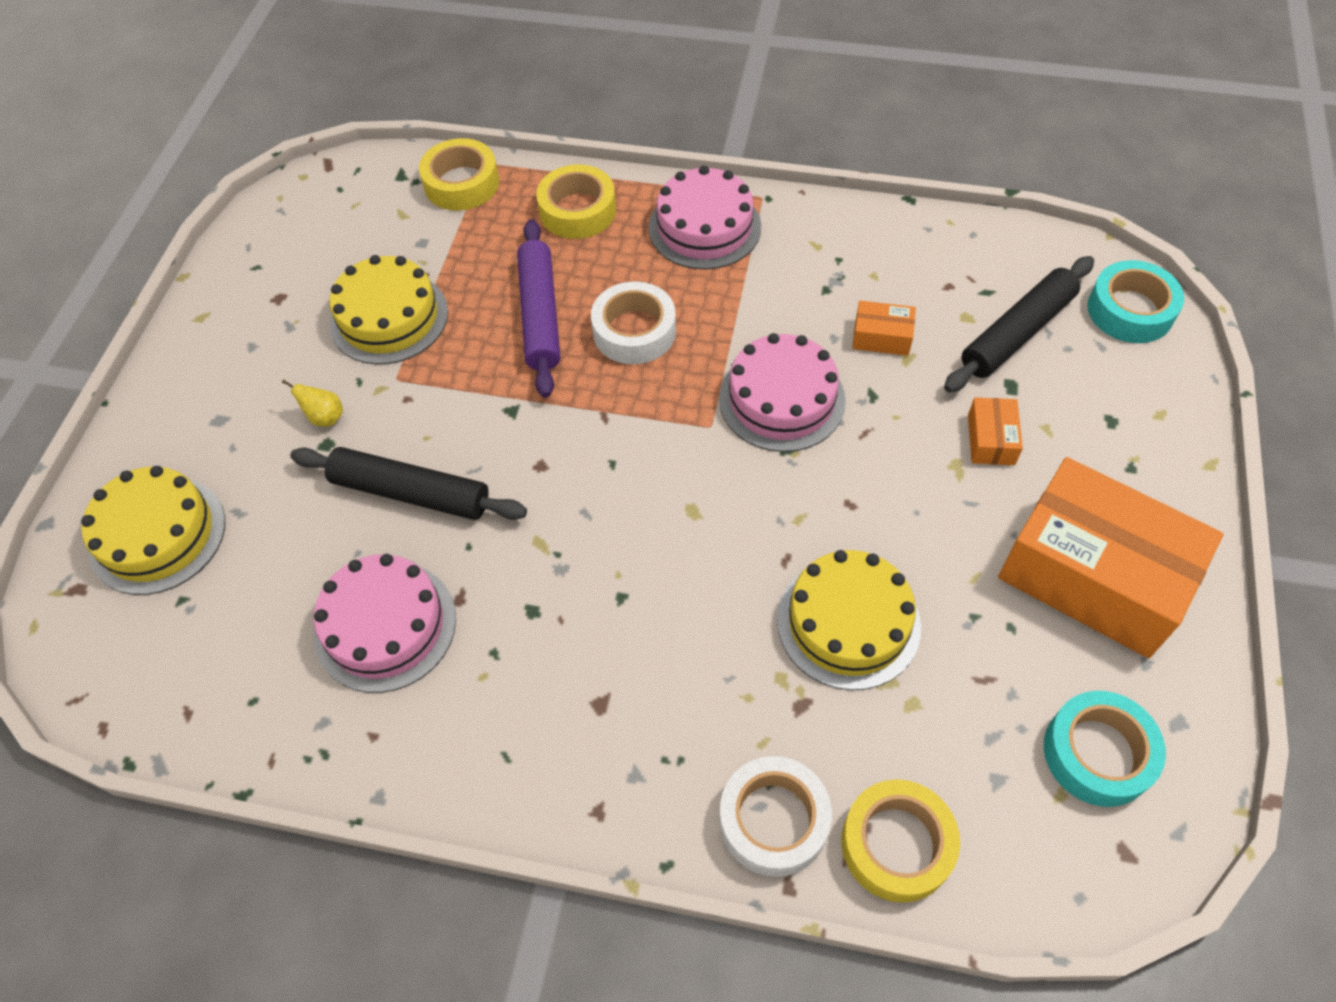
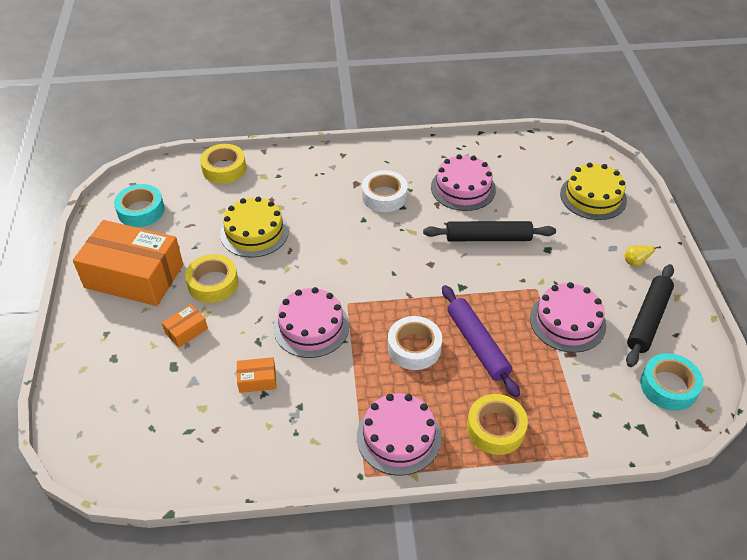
camera: 160 degrees right, 10 degrees down
yellow pear [282,380,343,427] -> yellow pear moved to [624,245,661,266]
yellow cake [329,255,448,364] -> pink cake [530,282,606,353]
yellow tape [419,138,499,211] -> yellow tape moved to [185,254,238,303]
white tape [719,756,832,877] -> white tape moved to [362,170,408,212]
black rolling pin [944,256,1094,393] -> black rolling pin moved to [626,264,674,367]
orange box [968,397,1023,465] -> orange box turned 60 degrees clockwise [162,304,208,348]
turquoise tape [1087,260,1184,343] -> turquoise tape moved to [640,353,703,411]

